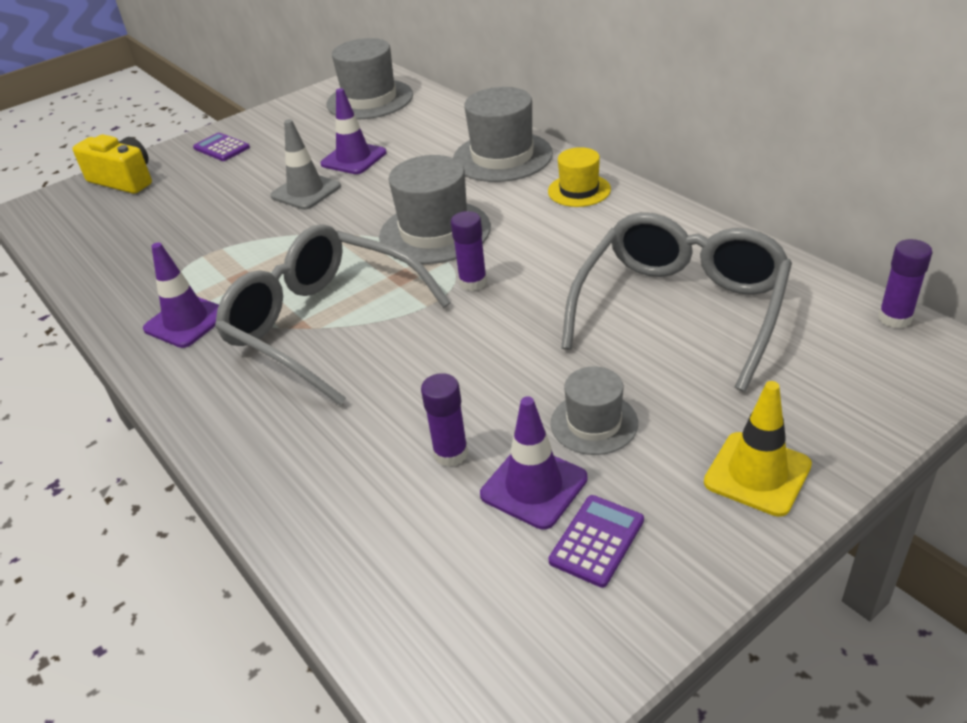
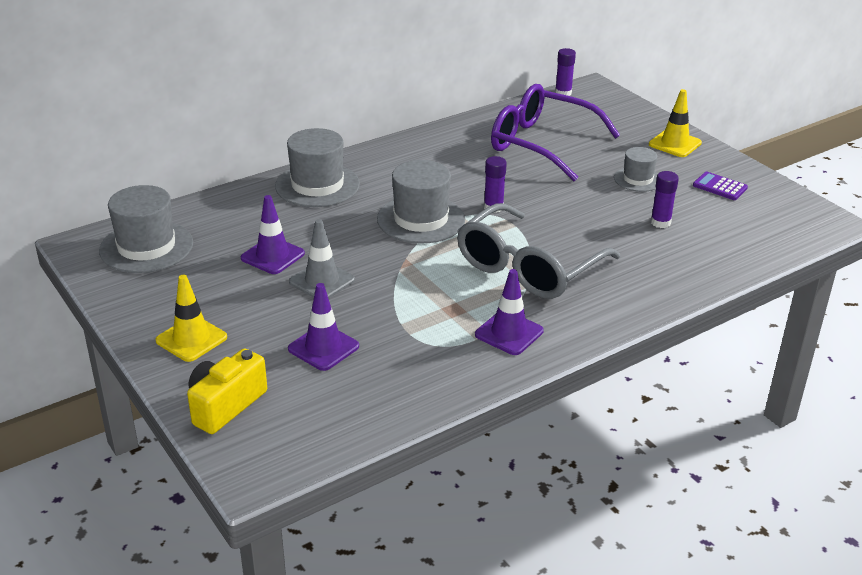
camera: 90 degrees left, 5 degrees down
purple calculator [193,132,250,161] -> yellow traffic cone [156,275,227,362]
purple traffic cone [480,396,588,530] -> purple traffic cone moved to [288,283,359,371]
yellow hat [548,147,611,207] -> none
grey glasses [561,212,792,392] -> purple glasses [491,84,620,181]

